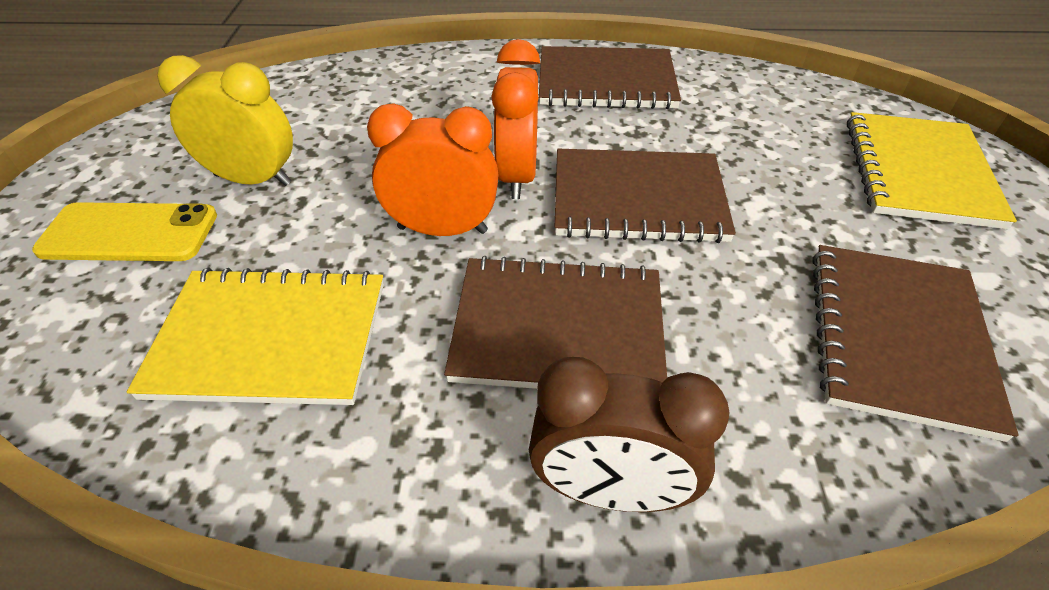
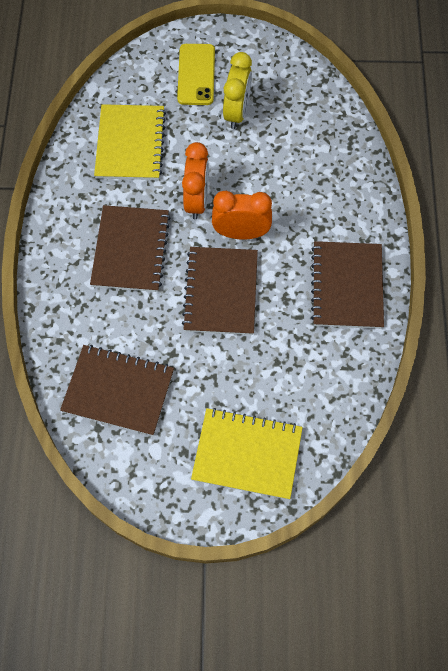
camera: 90 degrees right, 20 degrees up
brown clock [529,357,730,512] -> none

